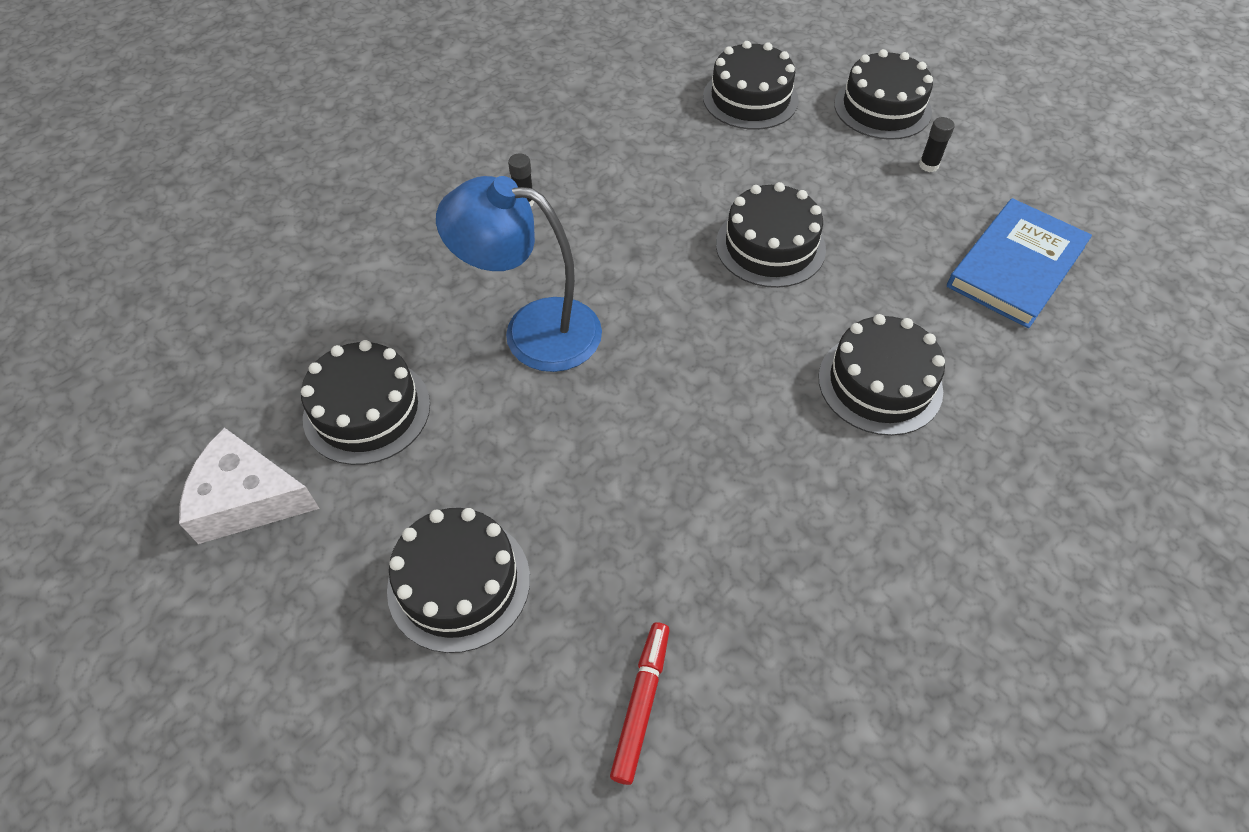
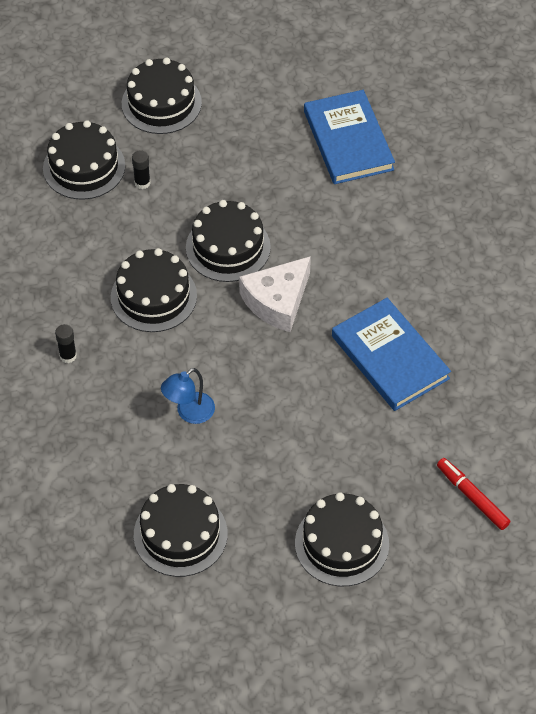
camera: 55 degrees left, 0 degrees up
white cheese [179,427,320,544] -> white cheese moved to [239,256,311,332]
blue lamp [436,176,602,372] -> blue lamp [161,368,215,424], size x0.52
black cake [818,314,945,436] -> black cake moved to [111,248,197,332]
black glue stick [919,117,955,172] -> black glue stick moved to [132,150,151,189]
none -> blue book [332,298,451,411]

